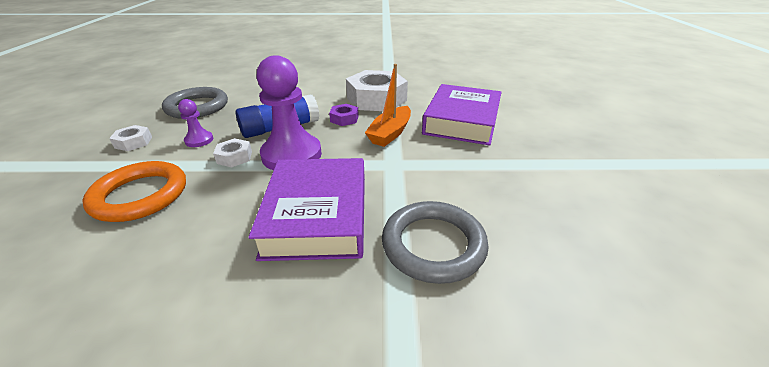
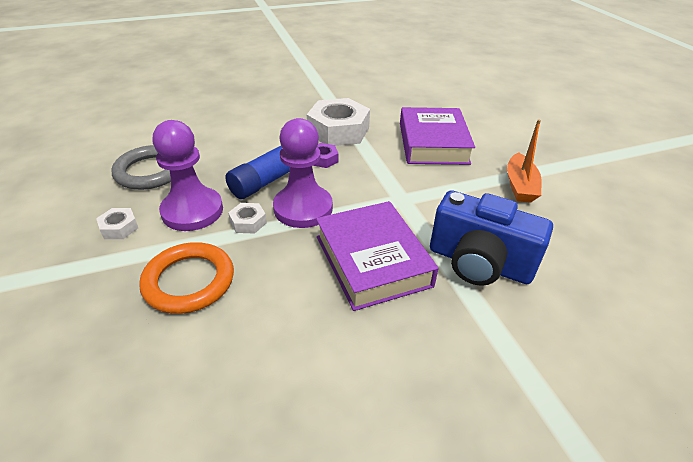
camera: 20 degrees left, 5 degrees up
purple pawn [178,99,213,147] -> purple pawn [153,120,223,231], size x2.10
orange boat [365,64,411,147] -> orange boat moved to [507,119,542,203]
grey ring [382,201,489,284] -> blue camera [430,190,553,286]

